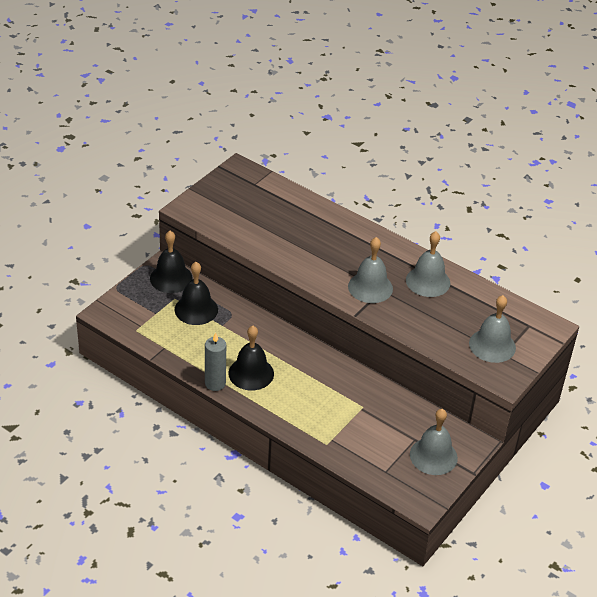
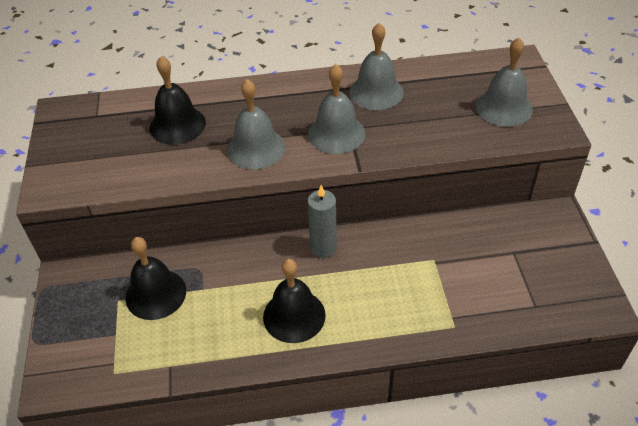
camera: 40 degrees left, 5 degrees up
black bell [150,231,193,293] -> black bell moved to [150,56,206,145]
grey candle [205,333,226,391] -> grey candle moved to [308,185,337,258]
grey bell [410,409,458,475] -> grey bell moved to [227,79,285,169]

